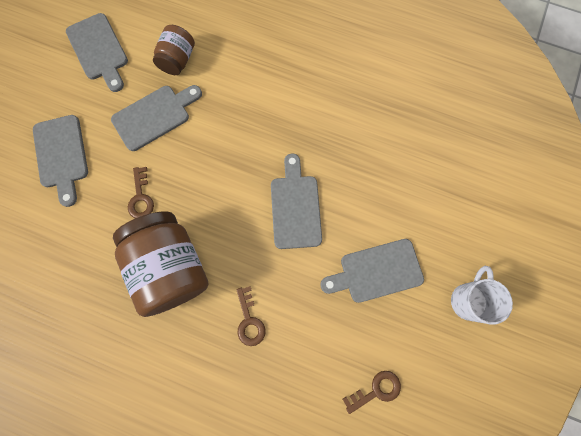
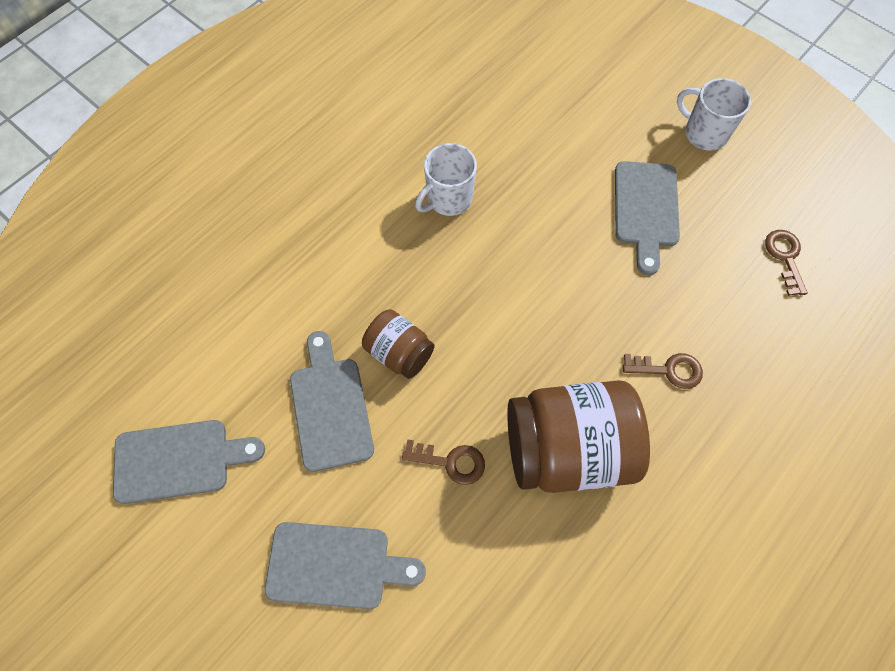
camera: 70 degrees left, 10 degrees down
brown jar [153,25,195,75] -> brown jar moved to [362,309,434,379]
grey cutting board [271,153,322,249] -> none
none -> white mug [415,143,477,216]

